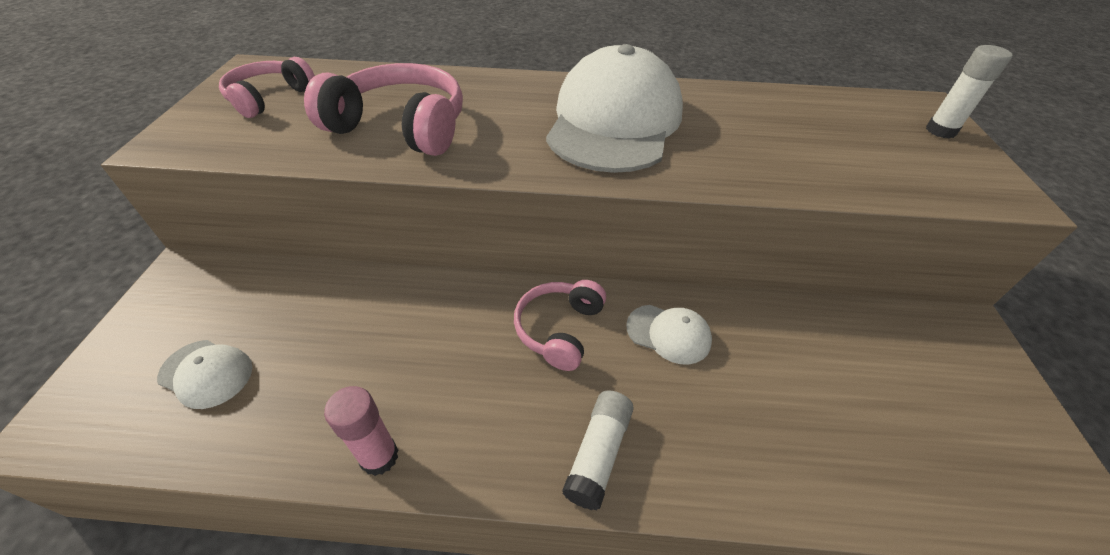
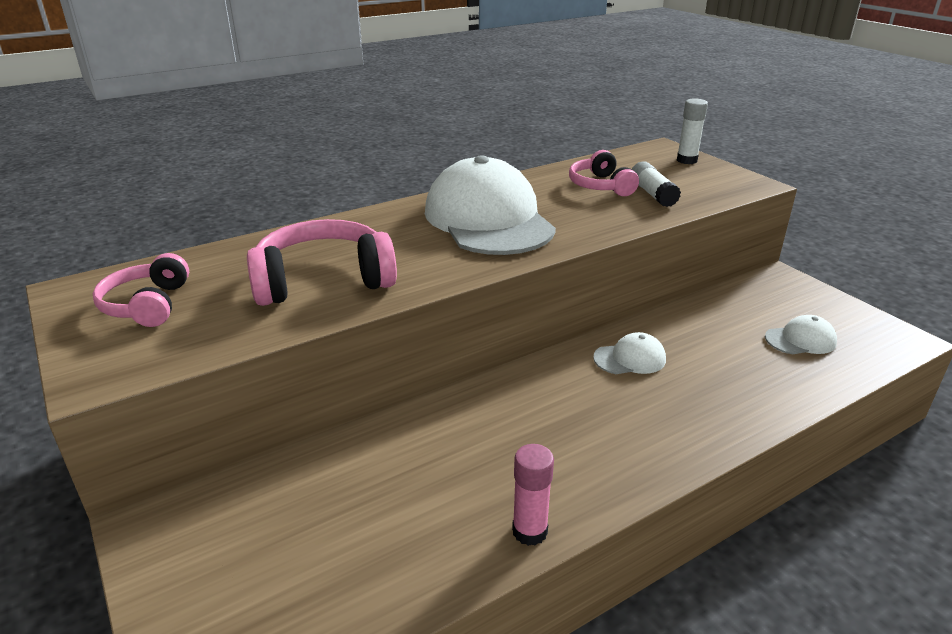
camera: 35 degrees left, 15 degrees down
white cap [157,340,252,409] -> white cap moved to [765,315,837,354]
pink headphones [514,280,606,371] -> pink headphones moved to [569,150,639,196]
white glue stick [562,390,634,510] -> white glue stick moved to [632,161,681,207]

